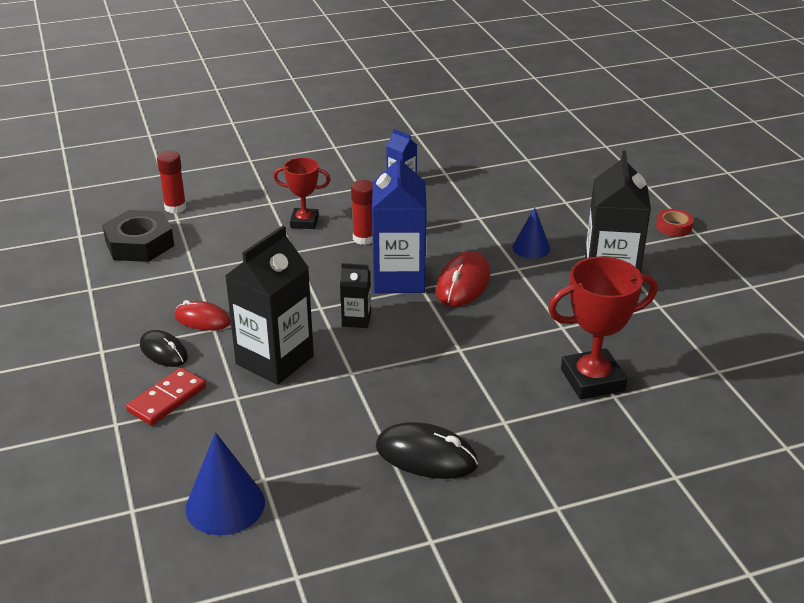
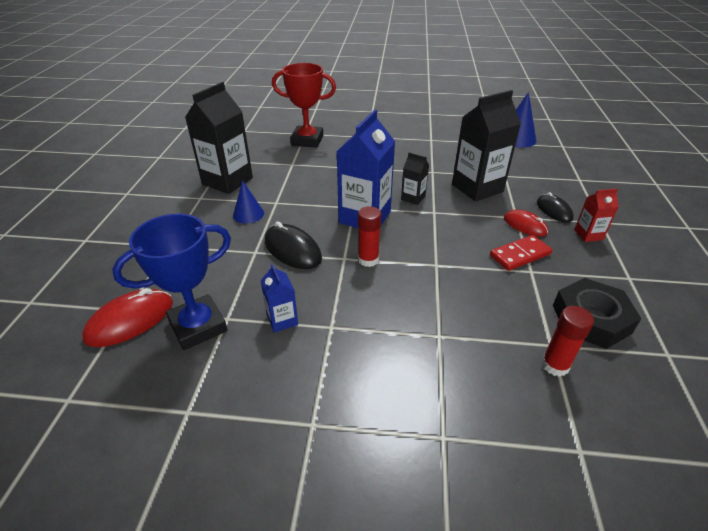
camera: 155 degrees left, 5 degrees up
red domino [126,368,206,426] -> red domino moved to [490,235,552,271]
red trophy [273,158,331,229] -> none
black mouse [376,422,478,479] -> black mouse moved to [265,221,322,269]
red mouse [436,251,491,307] -> red mouse moved to [82,288,173,347]
red tape [656,209,694,237] -> none
none -> blue trophy [112,214,231,350]
none -> red carton [574,188,619,242]

